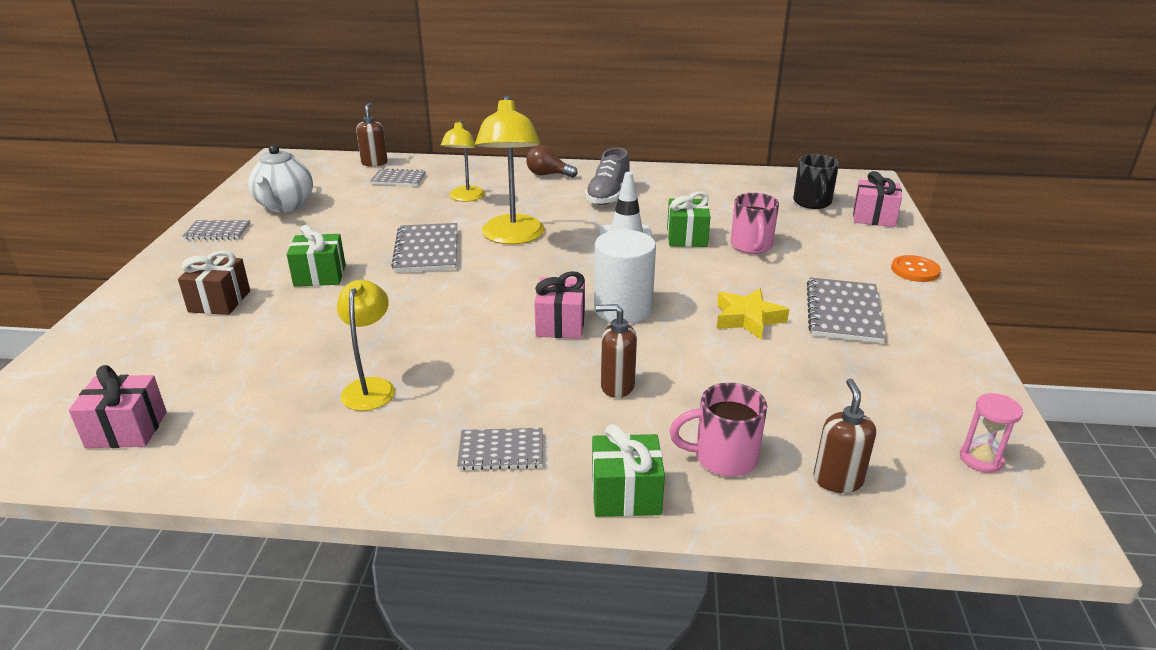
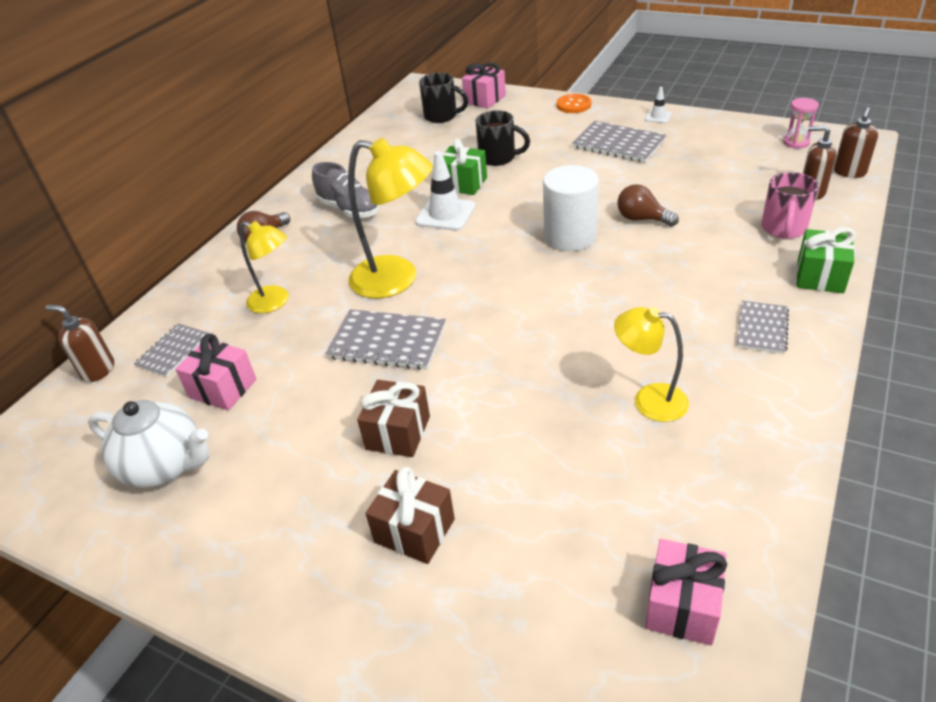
camera: 65 degrees left, 10 degrees up
grey notebook [183,220,250,240] -> none
green gift [287,225,346,287] -> brown gift [357,380,430,457]
pink gift [534,271,585,339] -> pink gift moved to [175,334,256,410]
brown soap dispenser [596,304,637,398] -> brown soap dispenser moved to [834,107,878,178]
yellow star [717,289,789,340] -> none
pink mug [731,193,779,254] -> black mug [475,110,530,166]
none -> brown light bulb [617,184,679,227]
none -> white traffic cone [645,87,672,123]

